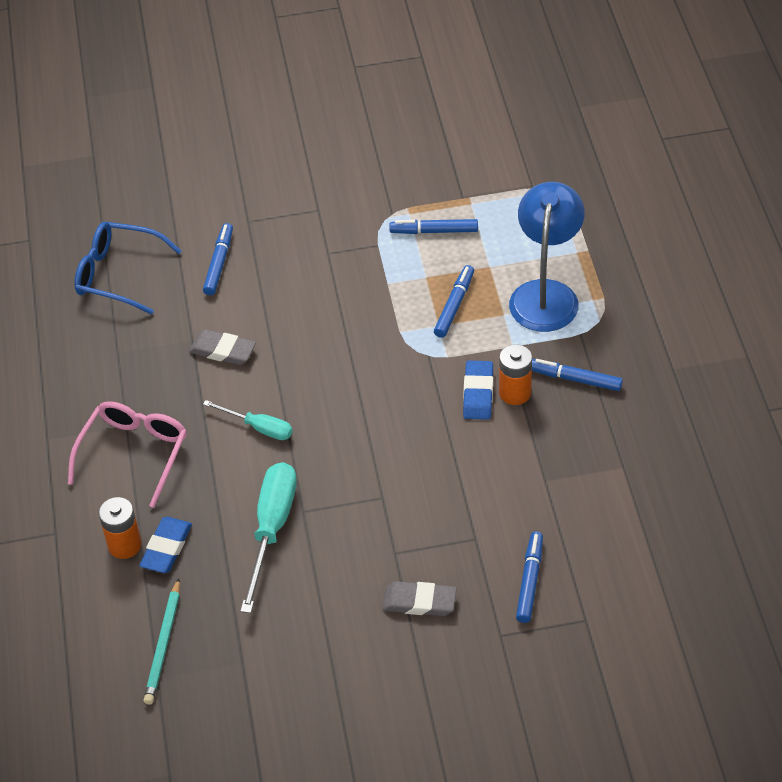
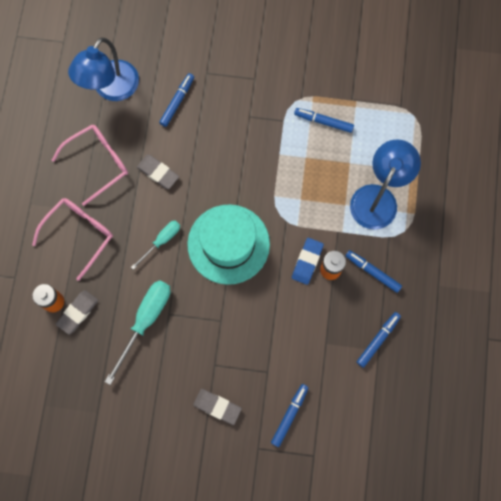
camera: 15 degrees right, 25 degrees up
blue glasses [74,222,182,315] -> blue lamp [68,37,139,101]
blue eraser [139,517,192,573] -> grey eraser [56,290,98,335]
turquoise pencil [143,578,180,705] -> none
turquoise screwdriver [203,400,293,440] -> turquoise screwdriver turned 90 degrees counterclockwise [131,220,180,270]
blue marker [434,265,474,338] -> blue marker moved to [357,312,401,368]
none -> pink glasses [52,125,128,206]
none -> turquoise hat [187,204,270,285]

